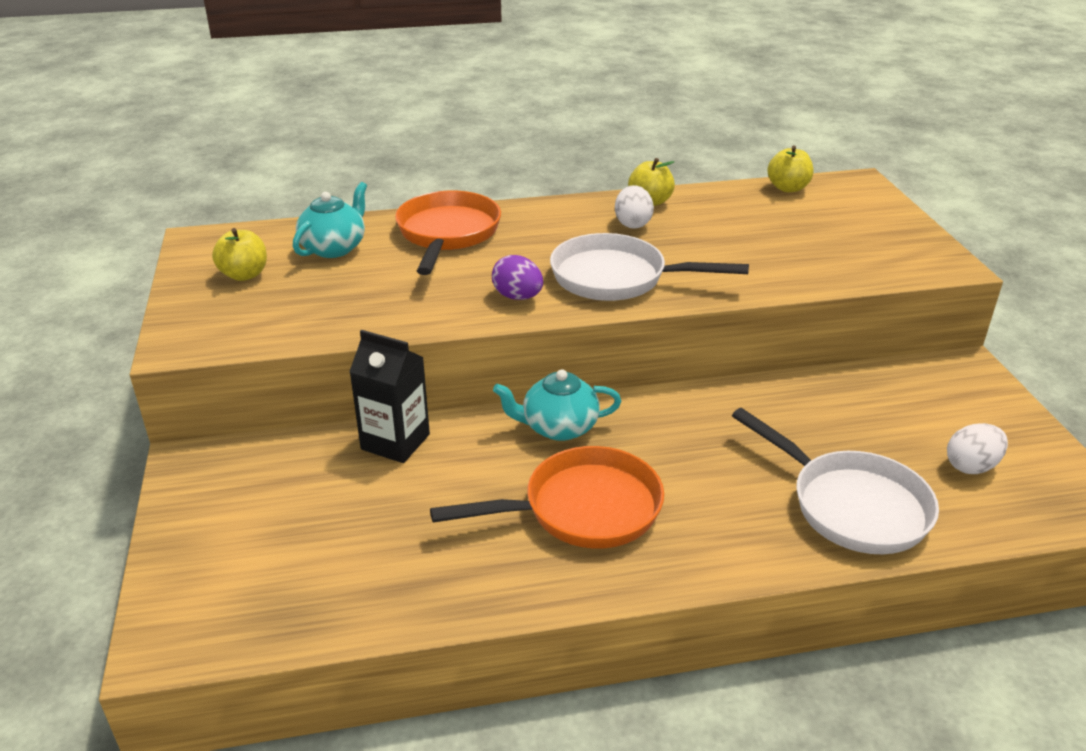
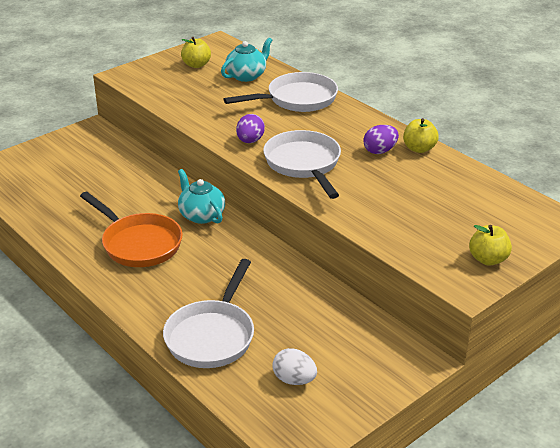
camera: 60 degrees right, 0 degrees up
turquoise teapot [293,182,367,258] -> turquoise teapot turned 45 degrees counterclockwise [221,38,272,82]
black carton [349,330,430,463] -> none
orange pan [395,191,501,275] -> white pan [224,72,338,112]
white egg [615,185,654,229] -> purple egg [363,125,399,154]
yellow apple [767,145,814,192] -> yellow apple moved to [469,225,512,266]

